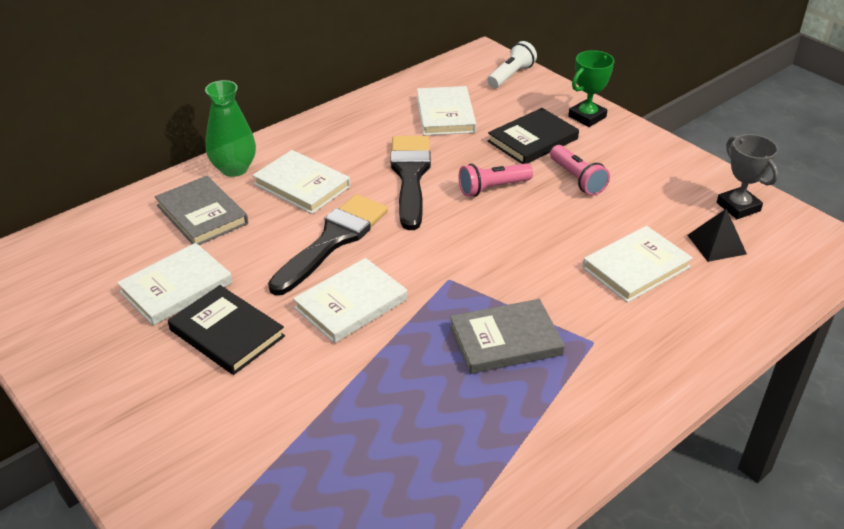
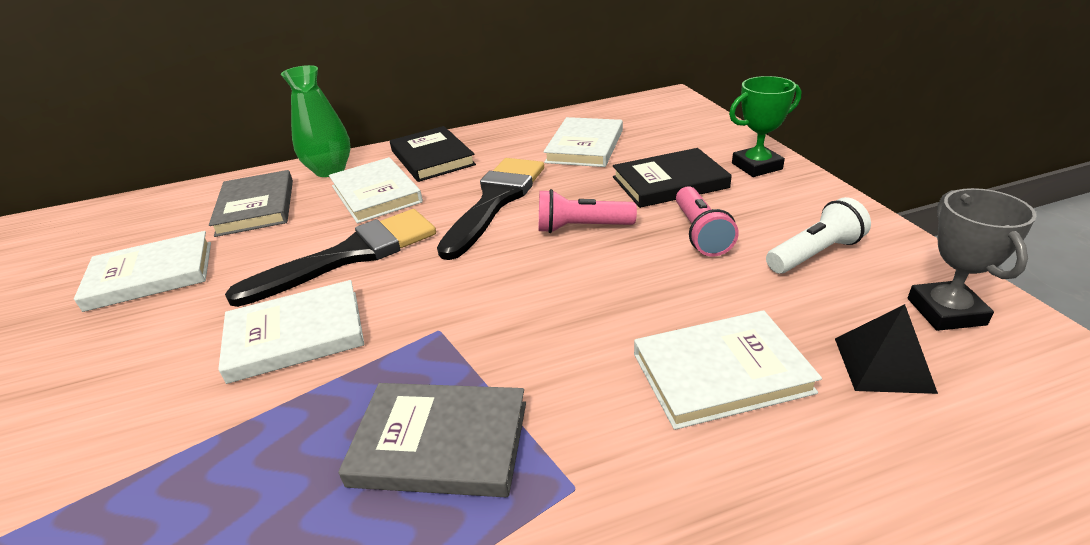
camera: 25 degrees right, 5 degrees down
black book [168,285,285,375] -> black book moved to [390,126,476,182]
white flashlight [487,41,537,88] -> white flashlight moved to [766,197,871,273]

